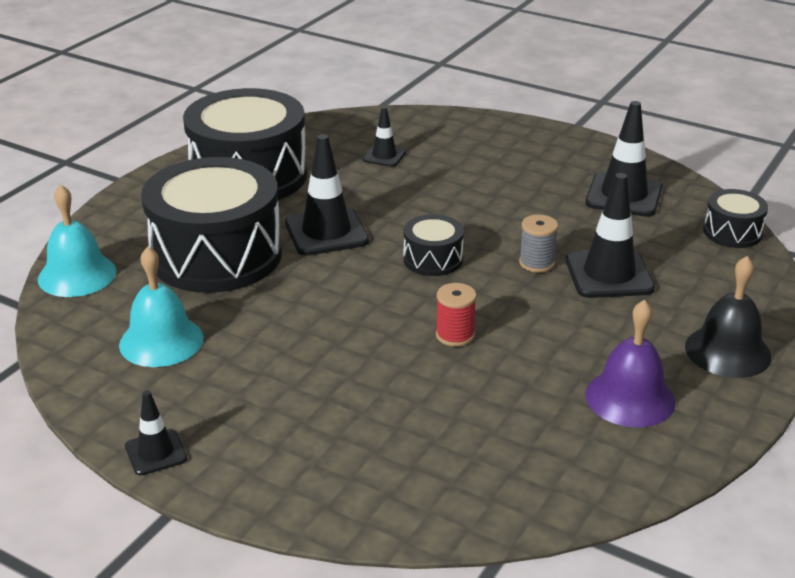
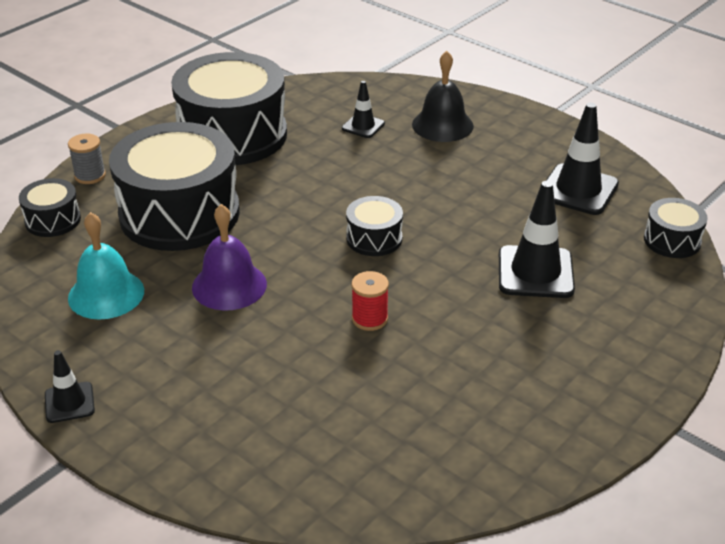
camera: 10 degrees right, 5 degrees up
turquoise bell [38,184,116,297] -> black drum [19,178,81,237]
black traffic cone [285,134,369,256] -> none
grey spool [519,214,558,273] -> grey spool moved to [68,134,106,184]
purple bell [585,300,675,427] -> purple bell moved to [192,204,267,311]
black bell [685,256,772,378] -> black bell moved to [412,51,474,142]

